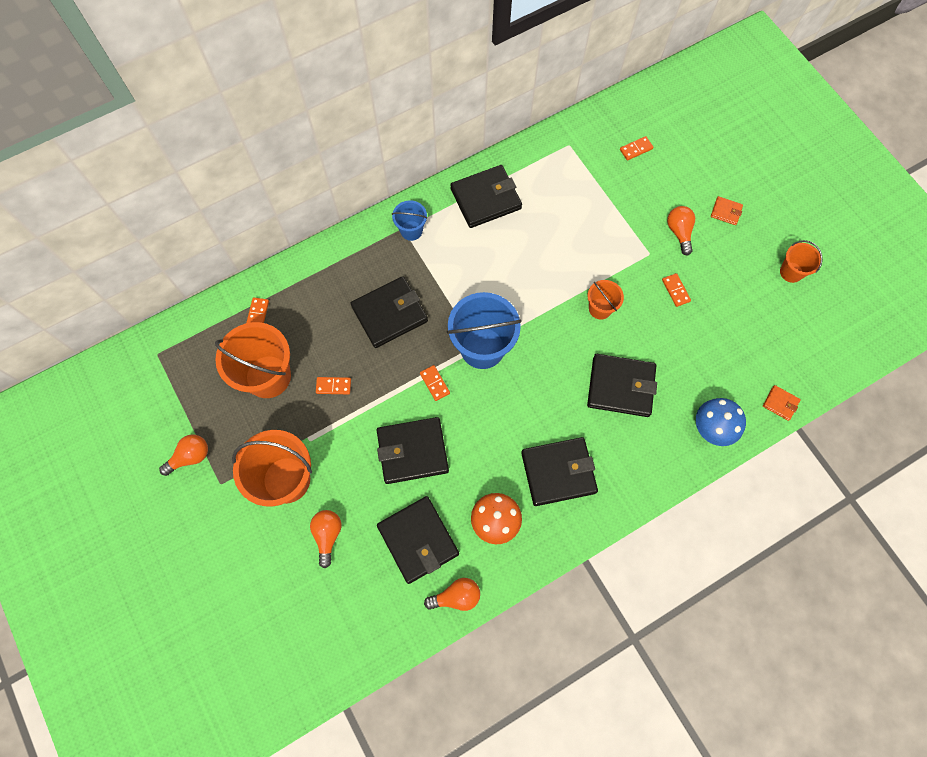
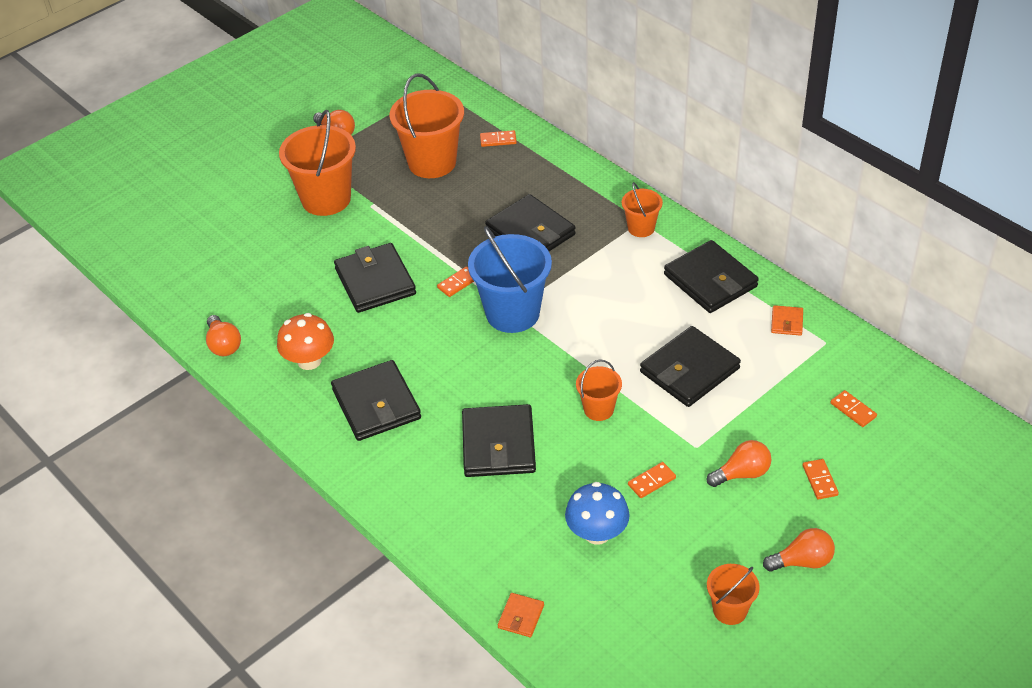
camera: 80 degrees right, 25 degrees down
orange light bulb [310,510,341,568] -> orange light bulb moved to [763,528,835,572]
orange domino [316,377,351,394] -> orange domino moved to [803,459,839,499]
black wallet [377,496,459,584] -> black wallet moved to [640,326,741,407]
blue bucket [392,200,428,241] -> orange bucket [622,182,663,237]
blue mushroom [696,398,746,446] -> blue mushroom moved to [565,482,630,545]
orange wallet [711,196,743,225] -> orange wallet moved to [771,305,803,336]

